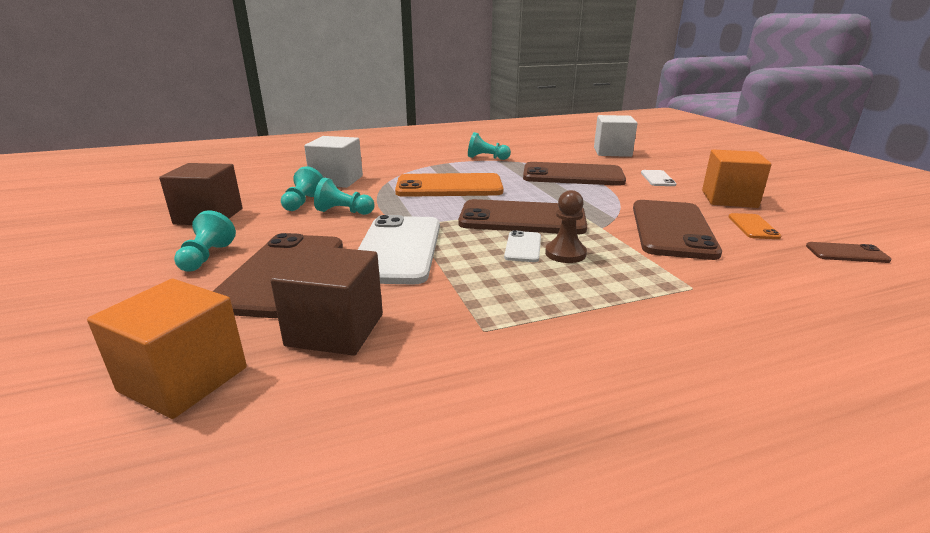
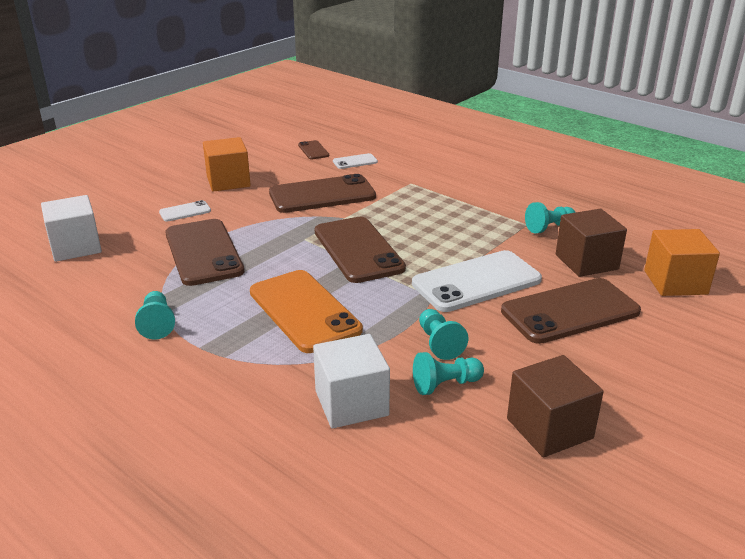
camera: 120 degrees left, 5 degrees up
turquoise pawn [174,210,236,271] -> turquoise pawn moved to [525,202,576,233]
white phone [504,230,541,262] -> white phone moved to [333,153,378,169]
brown pawn [545,190,587,263] -> none
orange phone [728,213,781,239] -> none

